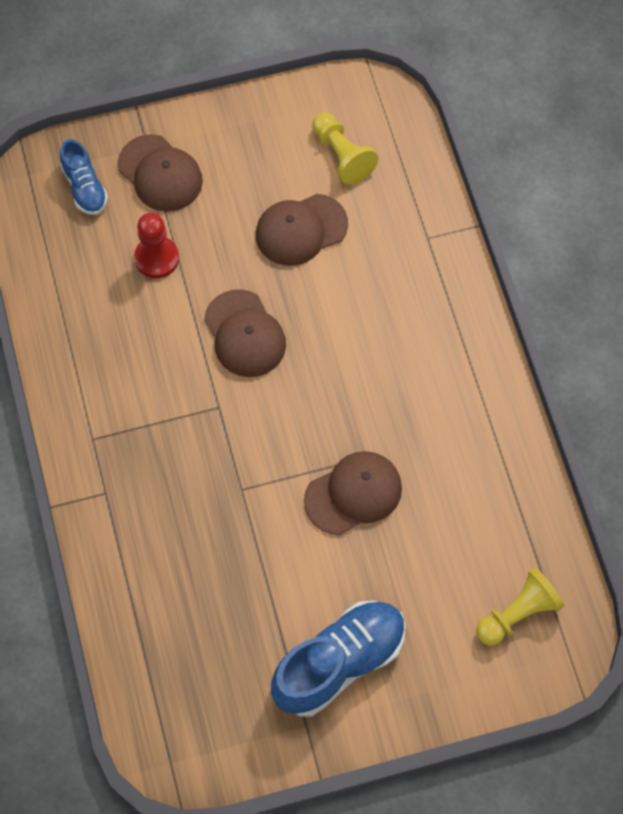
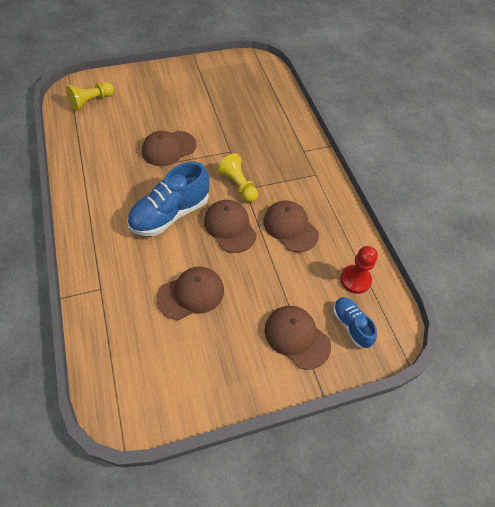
camera: 175 degrees right, 10 degrees down
red pawn [134,213,179,278] -> red pawn moved to [341,246,378,294]
blue shoe [271,601,406,717] -> blue shoe moved to [127,162,209,236]
yellow pawn [312,113,378,185] -> yellow pawn moved to [216,154,258,202]
none -> brown cap [263,201,319,252]

